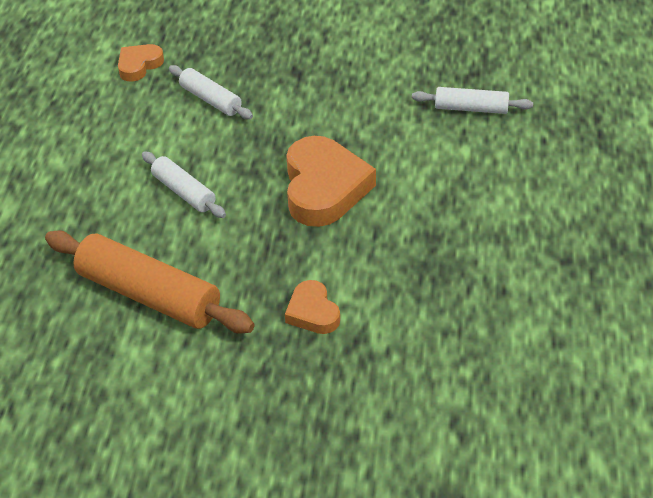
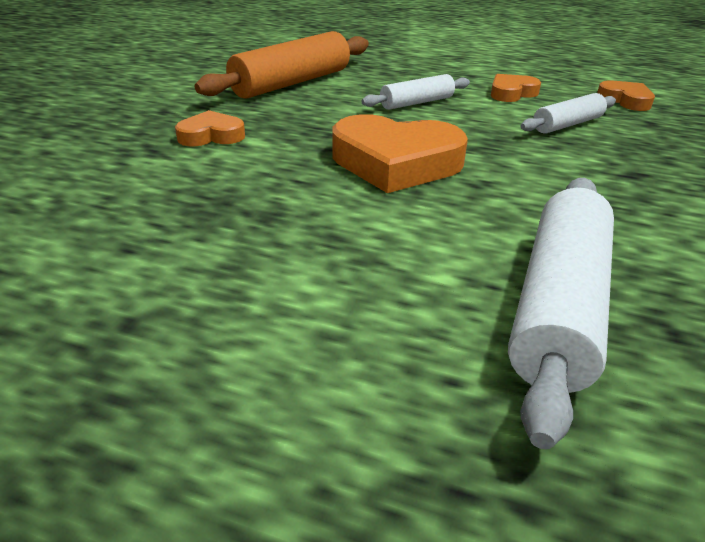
camera: 100 degrees right, 10 degrees down
white rolling pin [412,87,533,114] -> white rolling pin [508,178,614,449], size x1.81
none -> orange heart [491,74,541,102]

